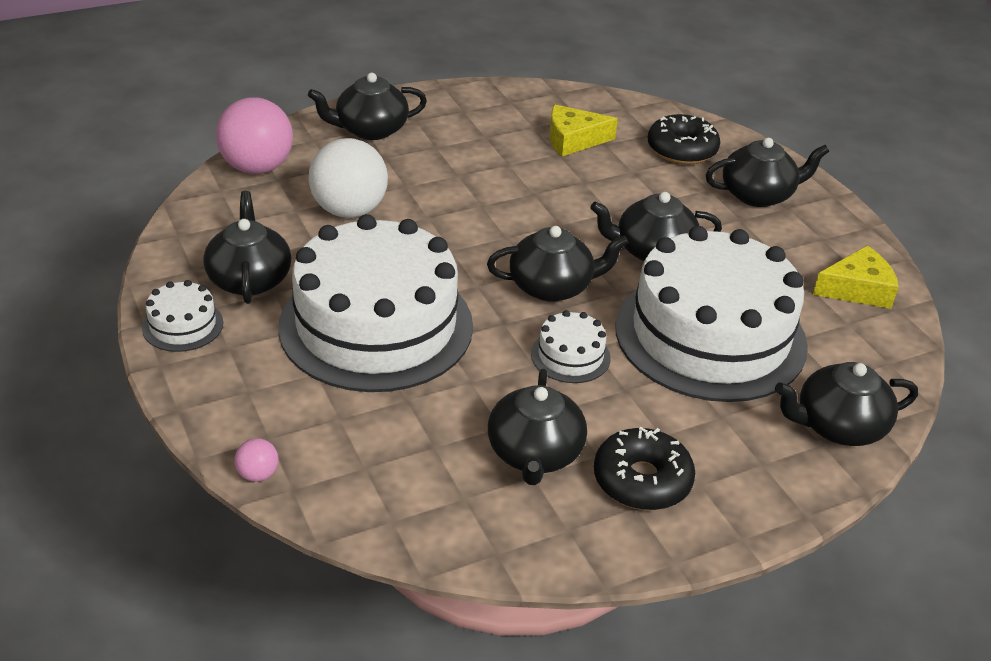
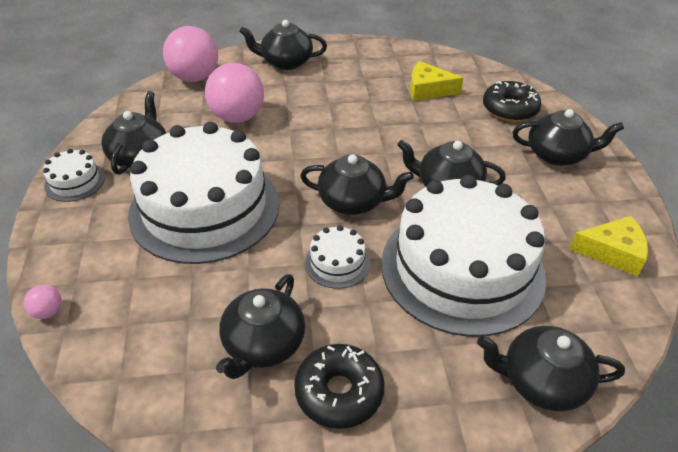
camera: 20 degrees right, 5 degrees up
white ball [308,138,388,218] -> pink ball [205,63,264,123]

